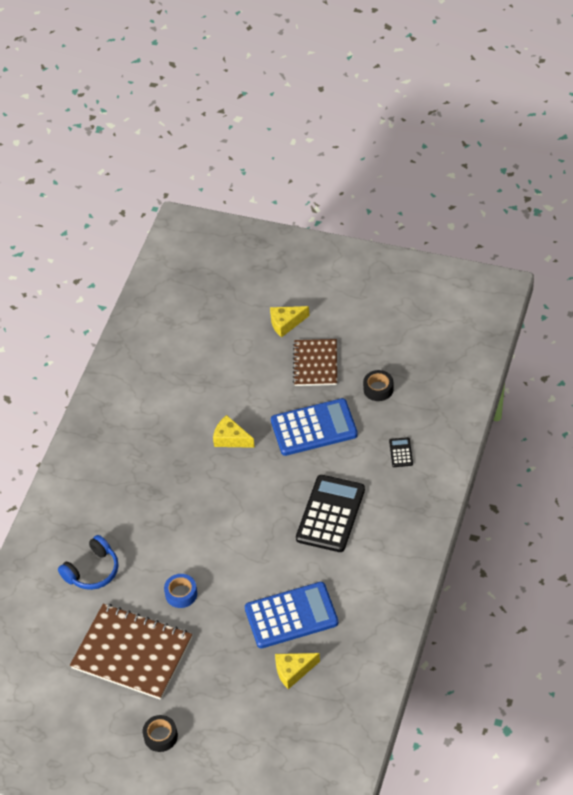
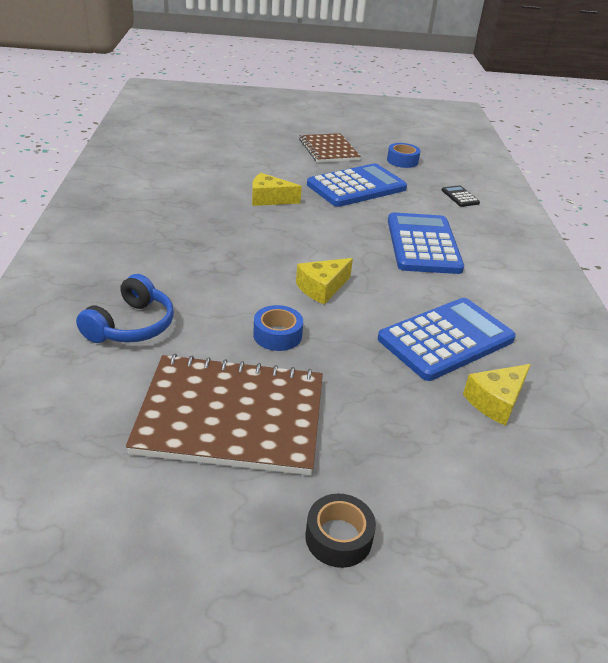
camera: 25 degrees left, 15 degrees down
yellow cheese [270,306,309,338] -> yellow cheese moved to [296,258,353,304]
black calculator [296,475,365,552] -> blue calculator [388,213,464,274]
black tape [363,370,393,401] -> blue tape [387,143,420,168]

